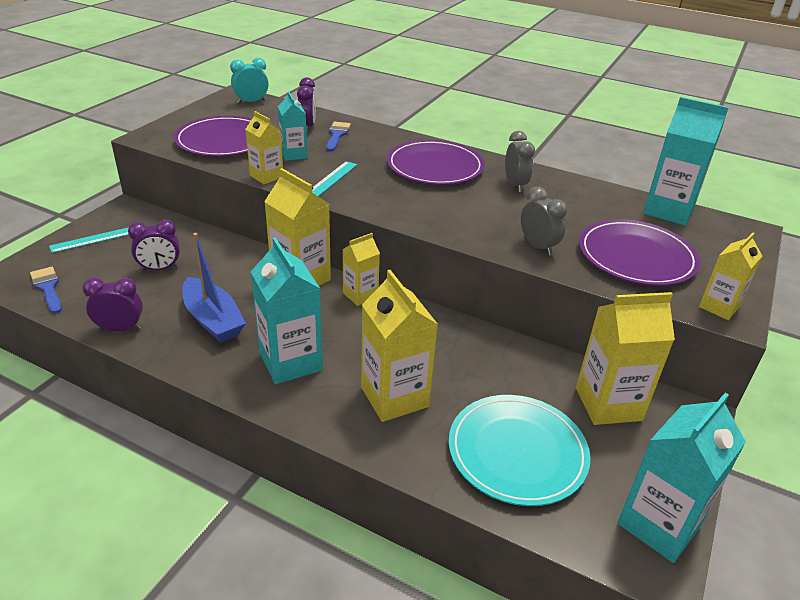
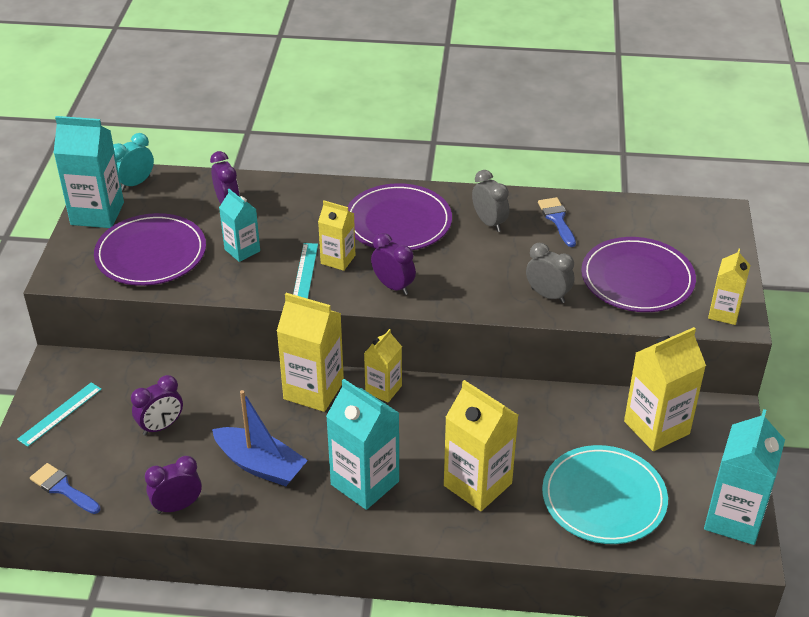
camera: 20 degrees left, 5 degrees up
yellow carton [245,111,283,184] -> yellow carton moved to [318,201,355,271]
blue brush [326,122,351,152] -> blue brush moved to [538,197,576,247]
turquoise carton [643,97,729,226] -> turquoise carton moved to [54,116,124,228]
none -> purple clock [371,233,416,295]

